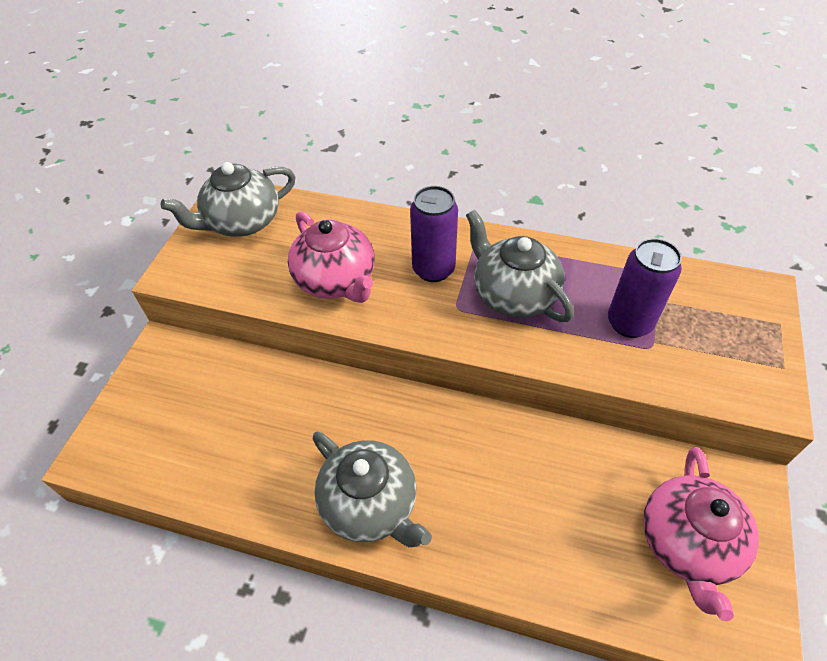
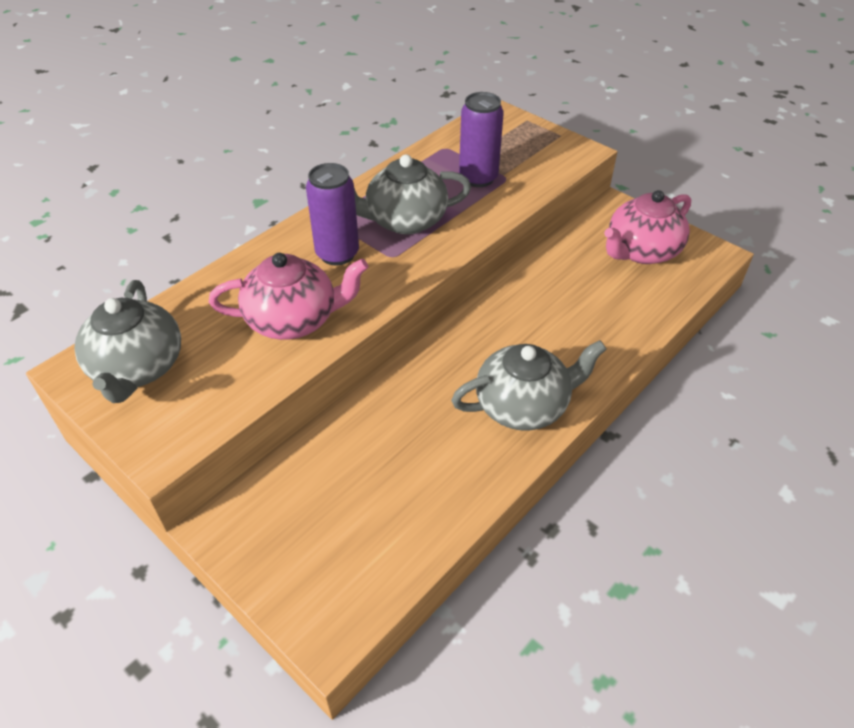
camera: 65 degrees left, 5 degrees down
pink teapot [643,447,759,621] -> pink teapot turned 105 degrees clockwise [604,190,691,264]

